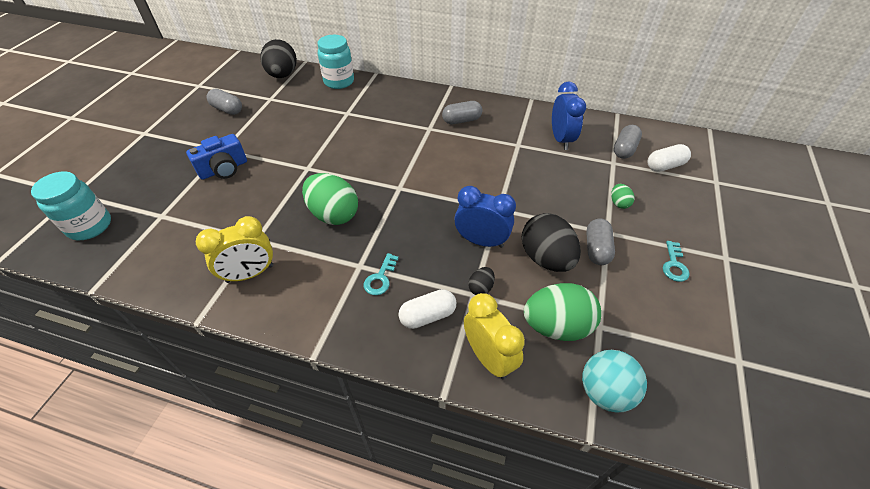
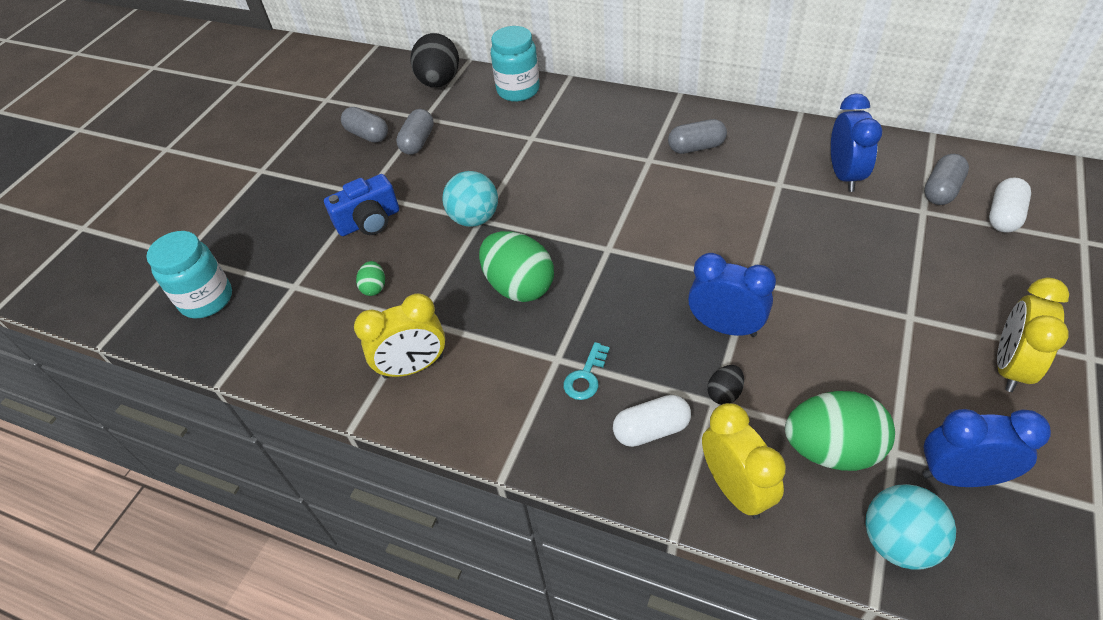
camera: 10 degrees right, 0 degrees up
black egg [522,213,581,272] -> none
grey capsule [586,219,615,265] -> grey capsule moved to [396,109,434,155]
green egg [611,184,635,209] -> green egg moved to [356,261,385,296]
white capsule [648,144,691,172] -> white capsule turned 45 degrees counterclockwise [989,177,1031,233]
turquoise key [663,241,690,282] -> yellow clock [997,277,1069,392]
none -> turquoise ball [443,171,498,227]
none -> blue clock [922,409,1051,487]

